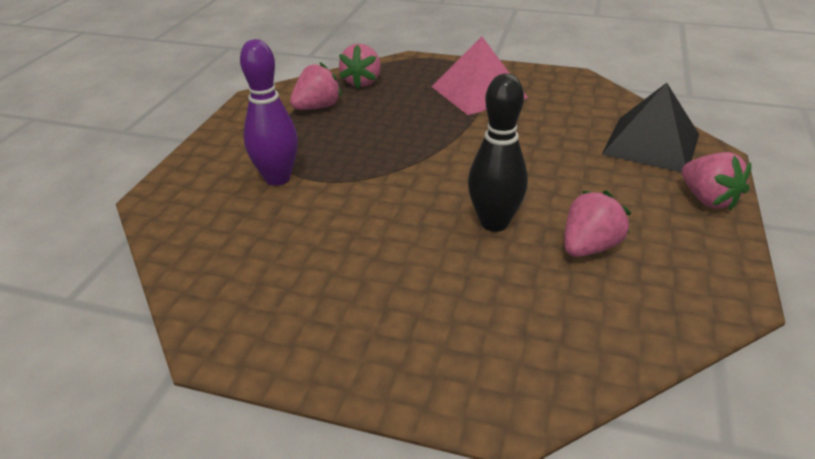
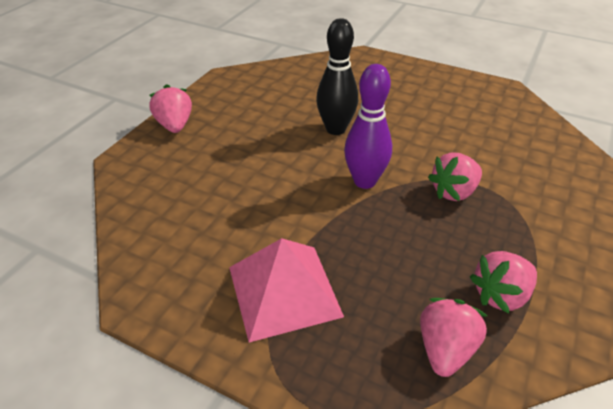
camera: 170 degrees left, 5 degrees up
purple bowling pin [240,39,298,186] -> purple bowling pin moved to [344,64,392,189]
pink strawberry [564,191,631,257] -> pink strawberry moved to [428,152,482,201]
black pyramid [601,83,699,172] -> none

